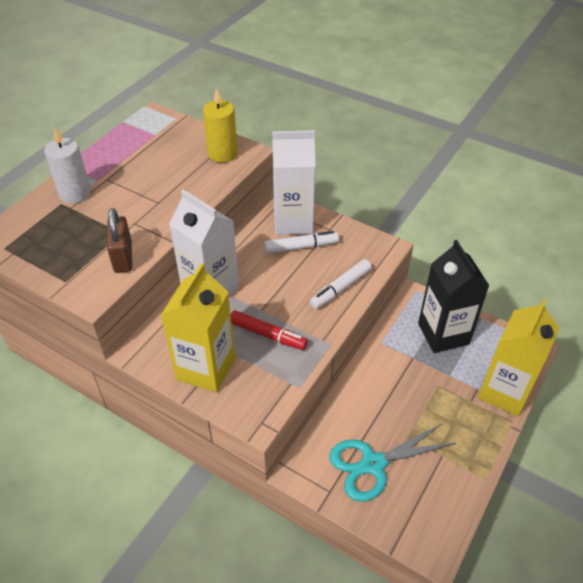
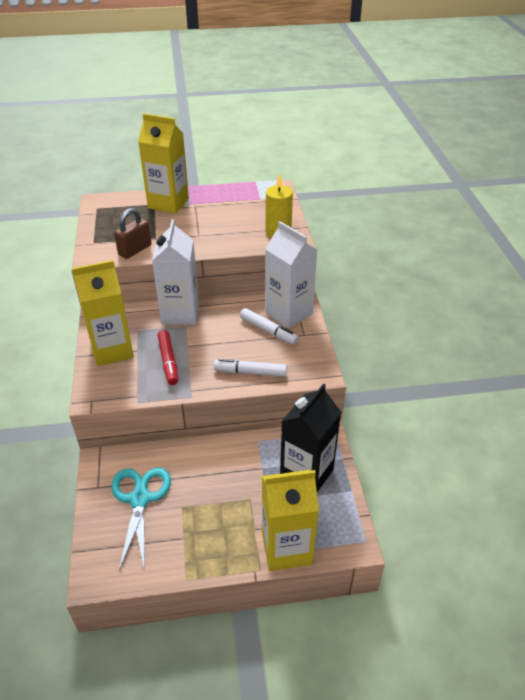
camera: 50 degrees right, 5 degrees down
white candle [44,127,91,203] -> yellow carton [138,113,189,214]
turquoise scissors [329,424,456,502] -> turquoise scissors turned 60 degrees clockwise [111,467,171,572]

